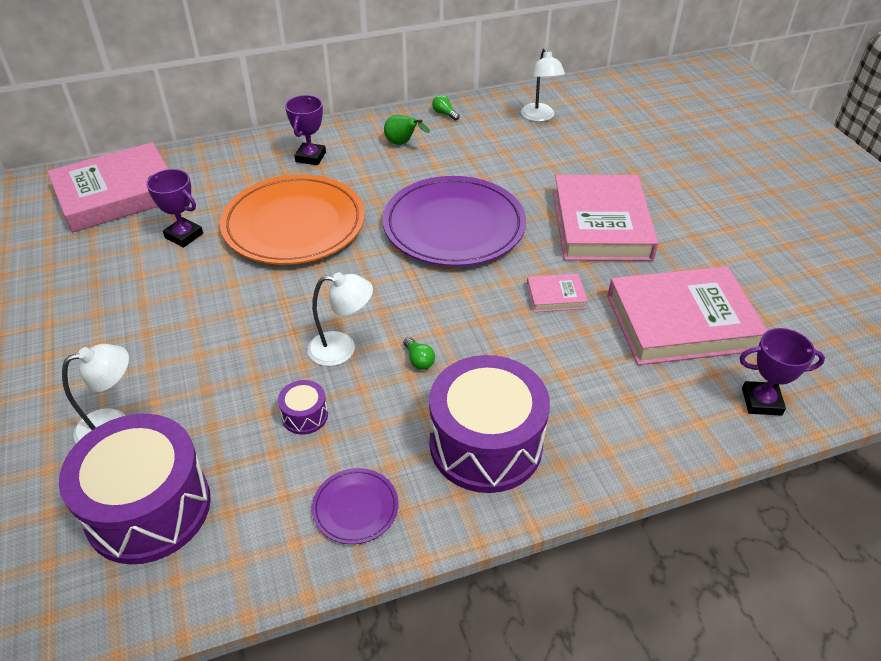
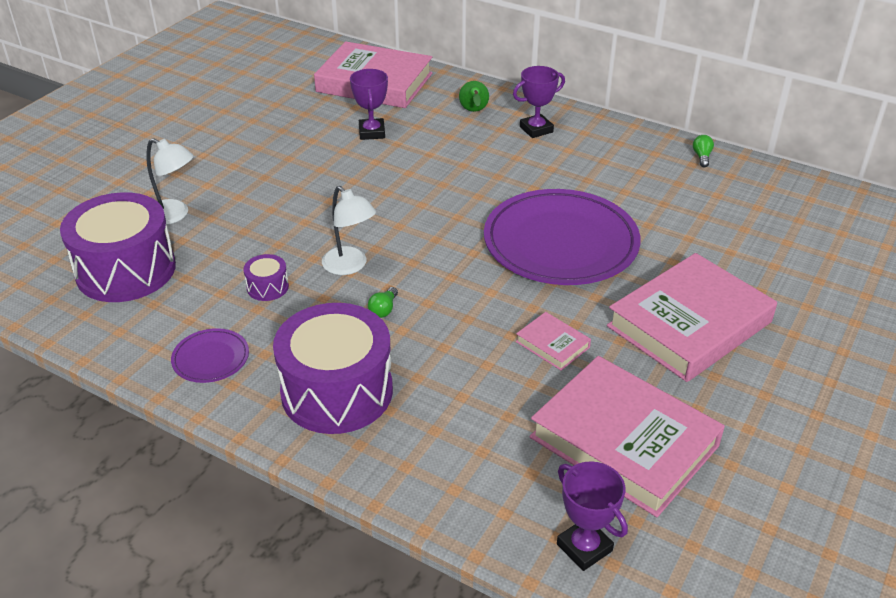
camera: 50 degrees right, 5 degrees down
orange plate [220,174,365,265] -> none
green pear [384,115,430,145] -> green pear moved to [459,81,489,112]
white lamp [521,48,565,122] -> none

